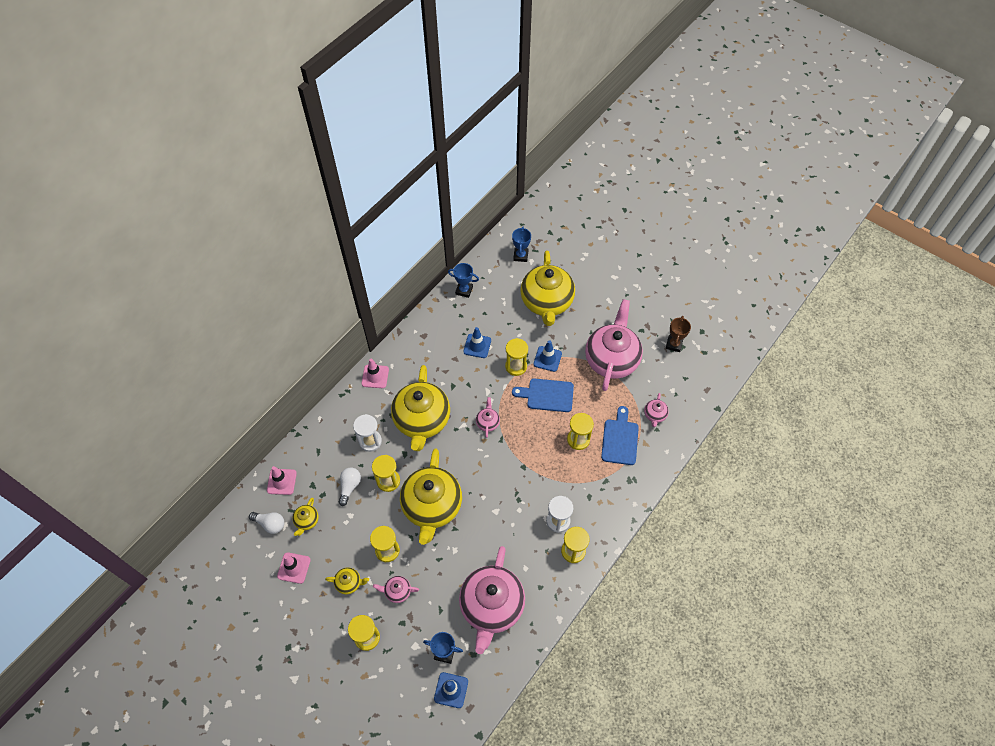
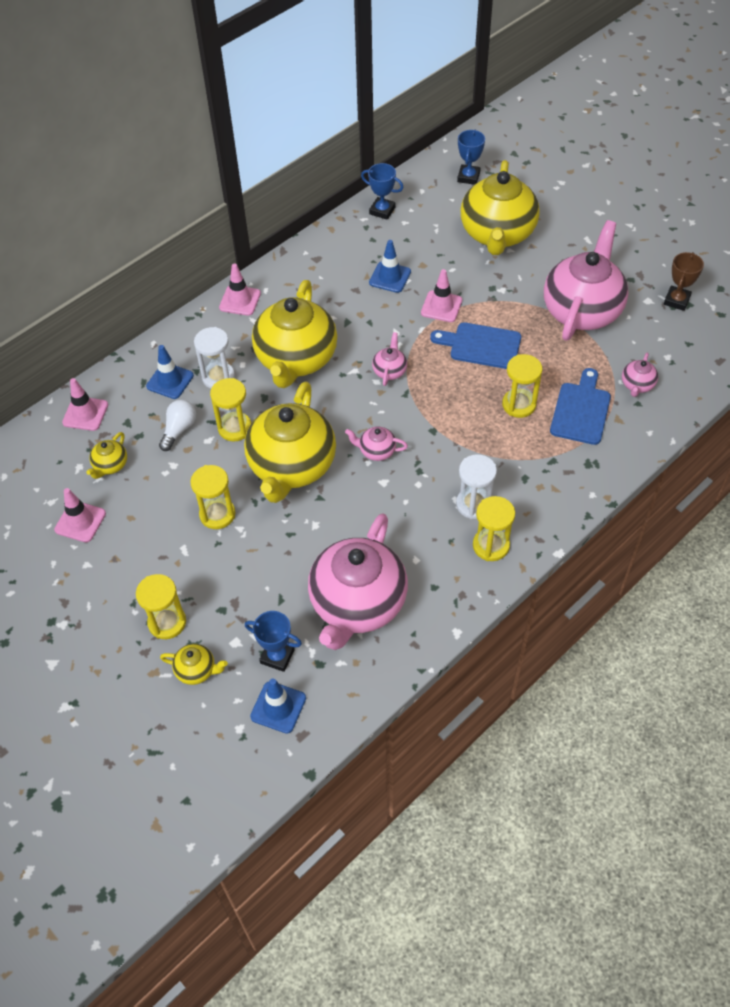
camera: 10 degrees right, 5 degrees down
white light bulb [249,512,284,534] -> none
yellow teapot [325,567,369,594] -> yellow teapot moved to [160,644,228,685]
pink teapot [373,576,419,603] -> pink teapot moved to [345,427,408,461]
yellow hourglass [505,338,528,376] -> pink traffic cone [421,269,462,322]
blue traffic cone [534,340,562,372] -> blue traffic cone moved to [146,345,194,399]

